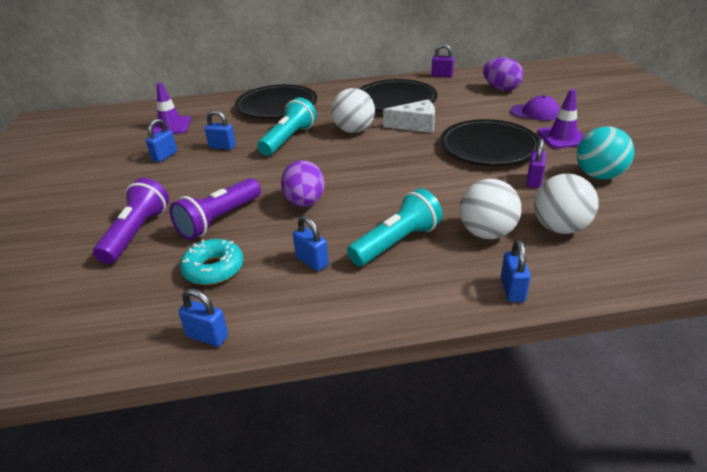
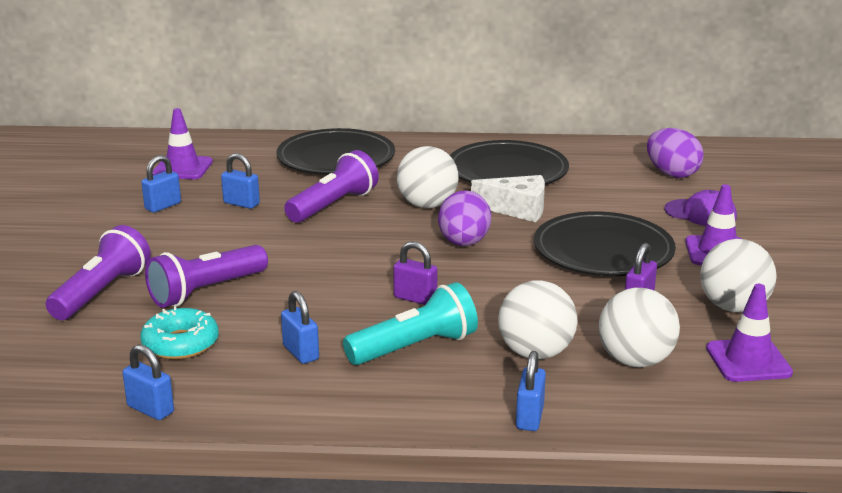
camera: 10 degrees right, 10 degrees down
turquoise flashlight [257,97,317,156] -> purple flashlight [284,150,379,223]
purple egg [281,160,325,207] -> purple egg moved to [438,190,491,246]
purple padlock [431,44,454,77] -> purple padlock moved to [393,241,437,305]
turquoise ball [576,126,634,180] -> white ball [700,239,777,313]
none -> purple traffic cone [706,284,793,382]

